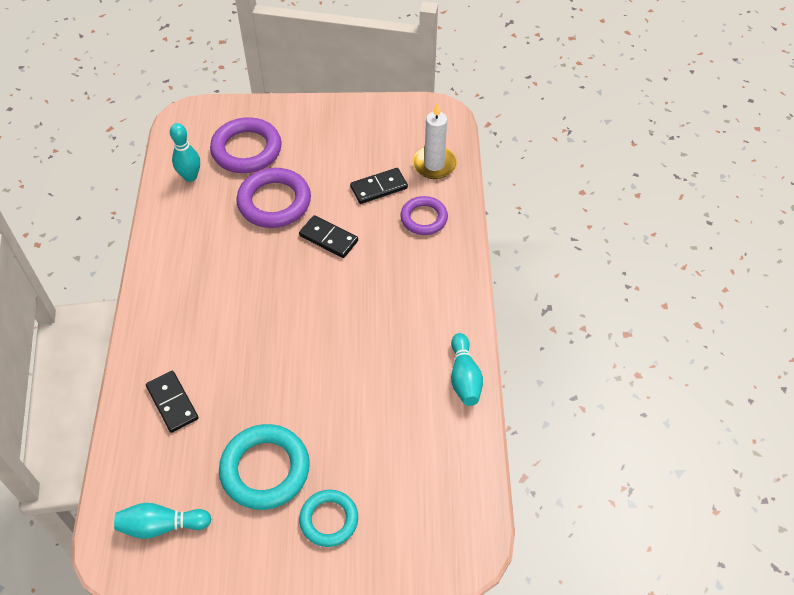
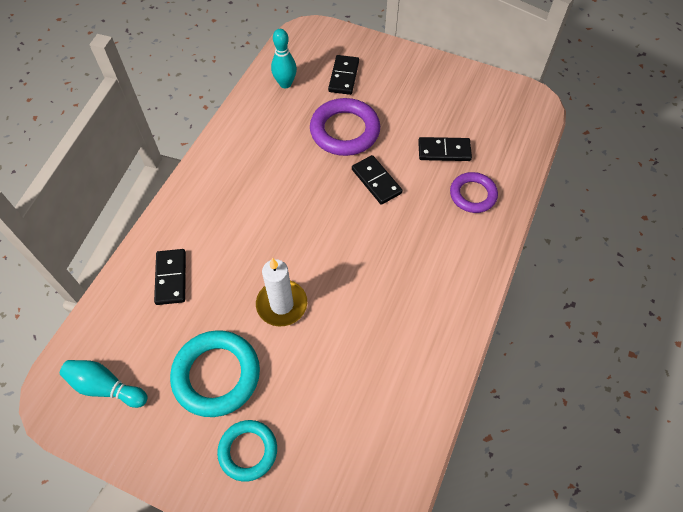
camera: 25 degrees right, 5 degrees up
purple ring [210,117,282,173] -> black domino [328,55,359,95]
white candle [412,103,457,179] -> white candle moved to [256,258,307,326]
turquoise bowling pin [451,333,483,406] -> none

